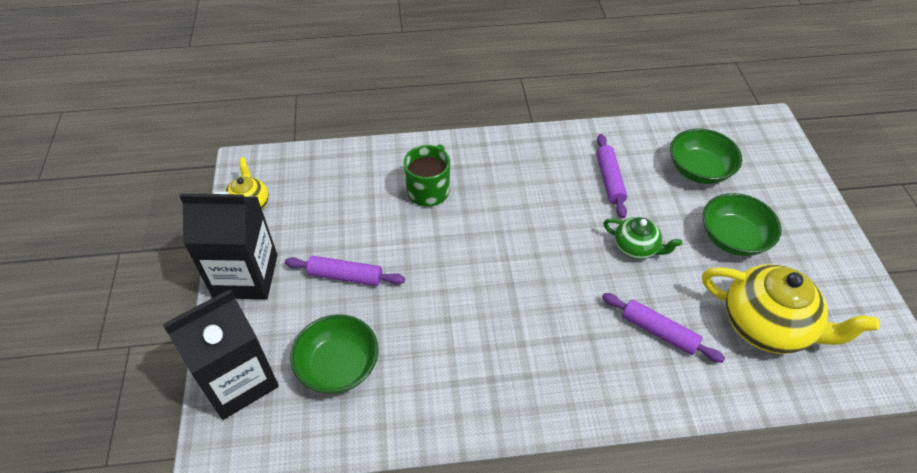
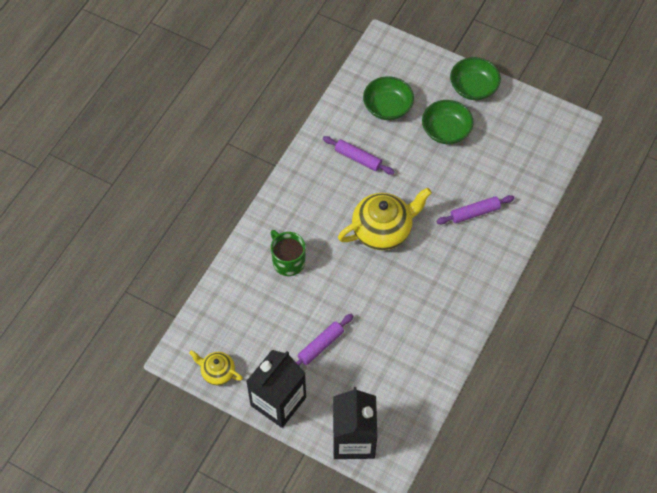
camera: 55 degrees left, 10 degrees up
green bowl [290,314,379,394] -> green bowl moved to [450,57,501,100]
green teapot [603,217,682,259] -> none
yellow teapot [702,264,879,354] -> yellow teapot moved to [338,188,432,250]

